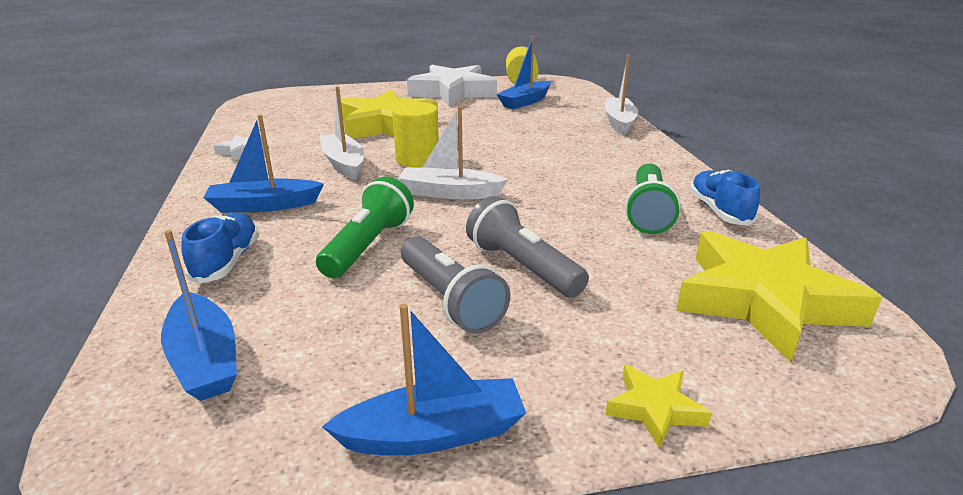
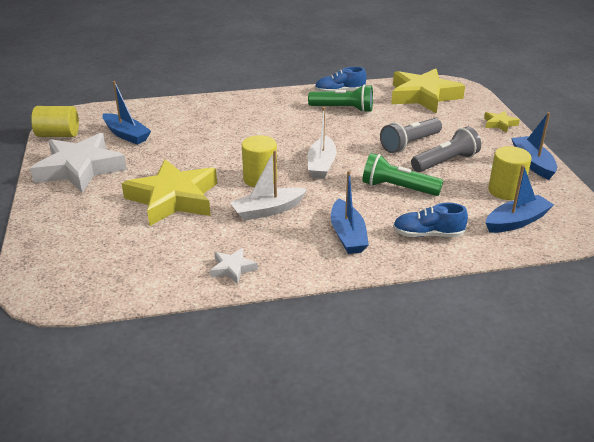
camera: 90 degrees left, 5 degrees up
white boat [605,55,638,135] -> none
none -> yellow cylinder [488,146,532,200]

